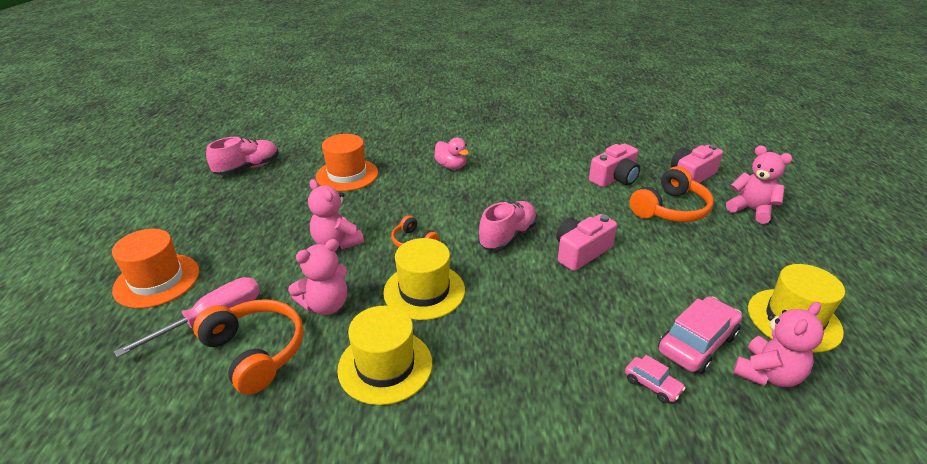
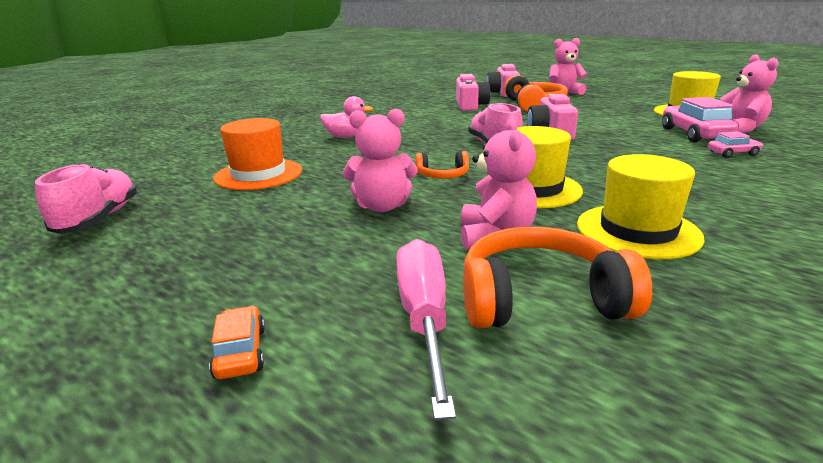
camera: 50 degrees left, 10 degrees down
orange hat [112,229,199,308] -> orange car [209,306,265,379]

